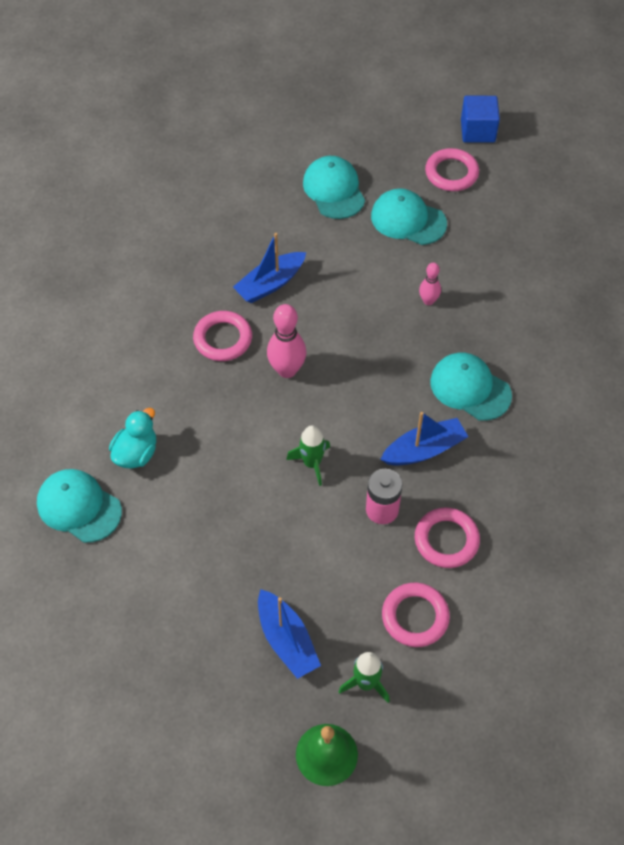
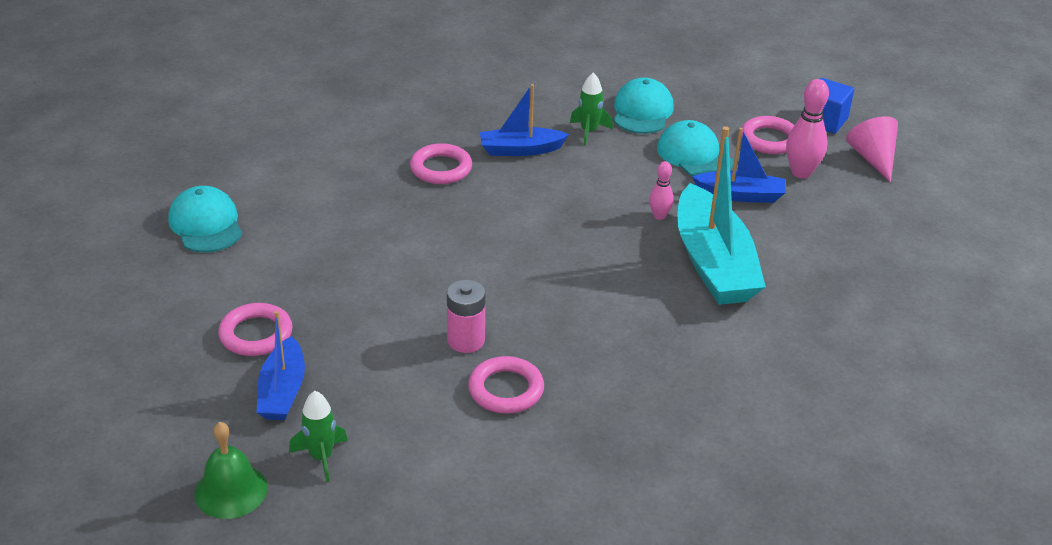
camera: 30 degrees right, 20 degrees down
turquoise duck [109,408,156,469] -> none
pink bowling pin [267,304,306,378] -> pink bowling pin moved to [786,79,829,178]
green rocket [286,425,330,486] -> green rocket moved to [570,73,613,146]
blue boat [380,412,468,466] -> blue boat moved to [692,128,786,203]
pink ring [382,583,450,647] -> pink ring moved to [218,303,293,356]
turquoise cap [430,353,512,421] -> none
none -> turquoise boat [677,126,766,305]
none -> pink cone [846,116,898,182]

